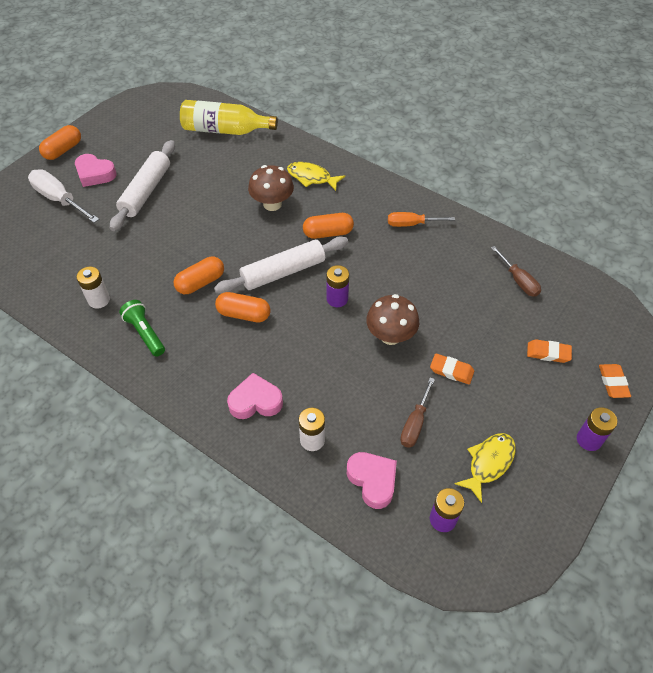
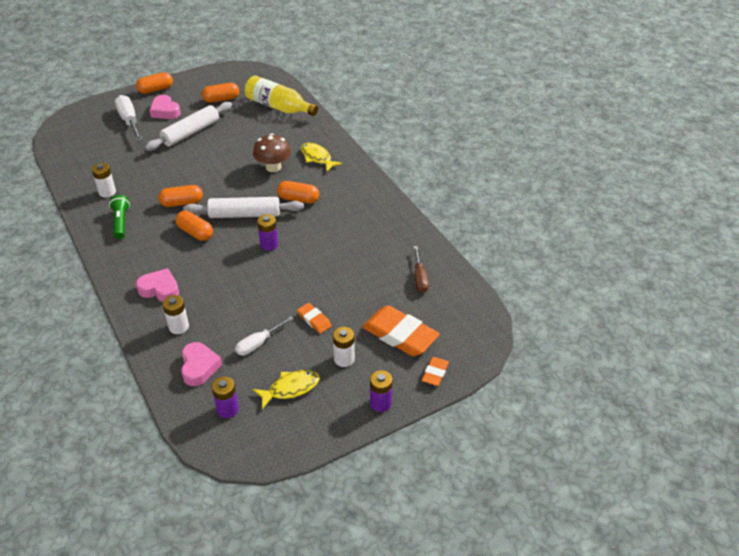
camera: 25 degrees right, 10 degrees down
brown mushroom [366,294,419,345] -> none
orange screwdriver [388,212,455,227] -> none
brown screwdriver [400,377,435,448] -> white screwdriver [235,316,293,356]
orange eraser [527,339,572,363] -> orange eraser [362,305,440,356], size x2.02
none -> orange capsule [202,83,239,103]
none -> white battery [333,327,355,367]

